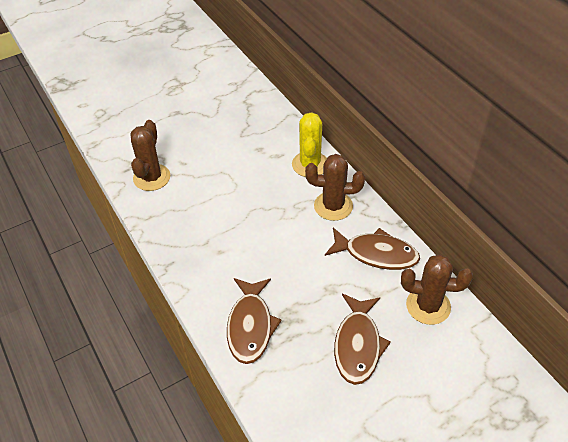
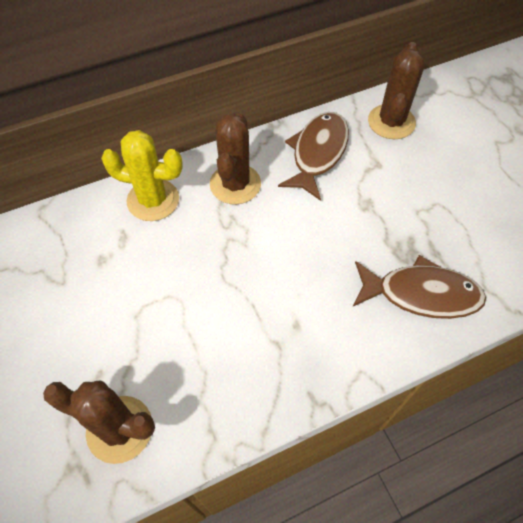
camera: 85 degrees left, 10 degrees up
brown fish [334,294,391,385] -> none

